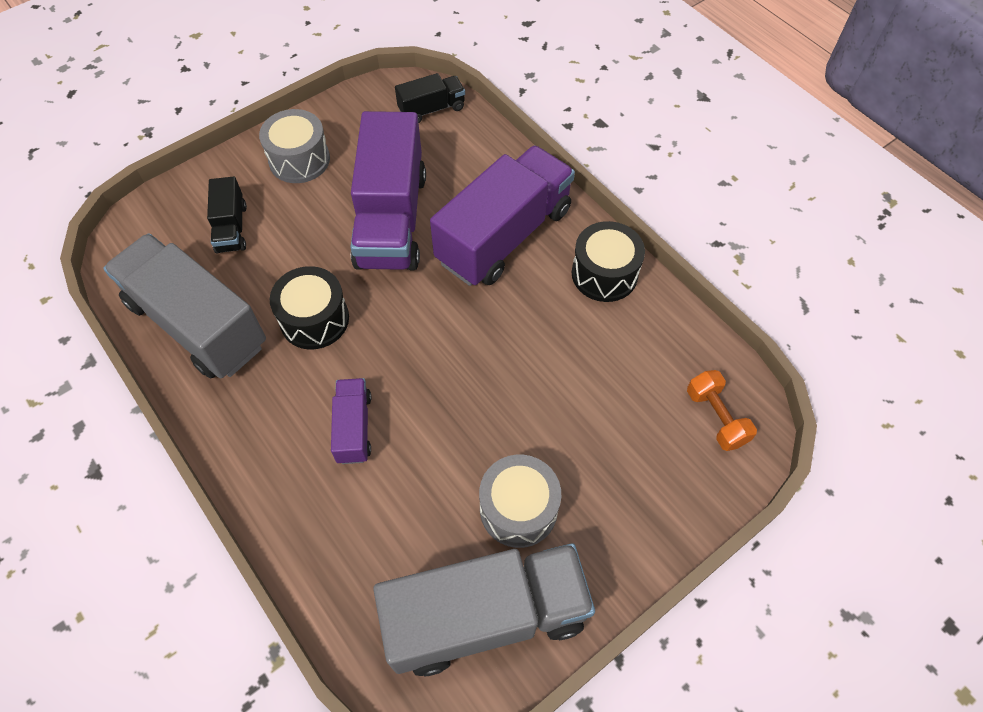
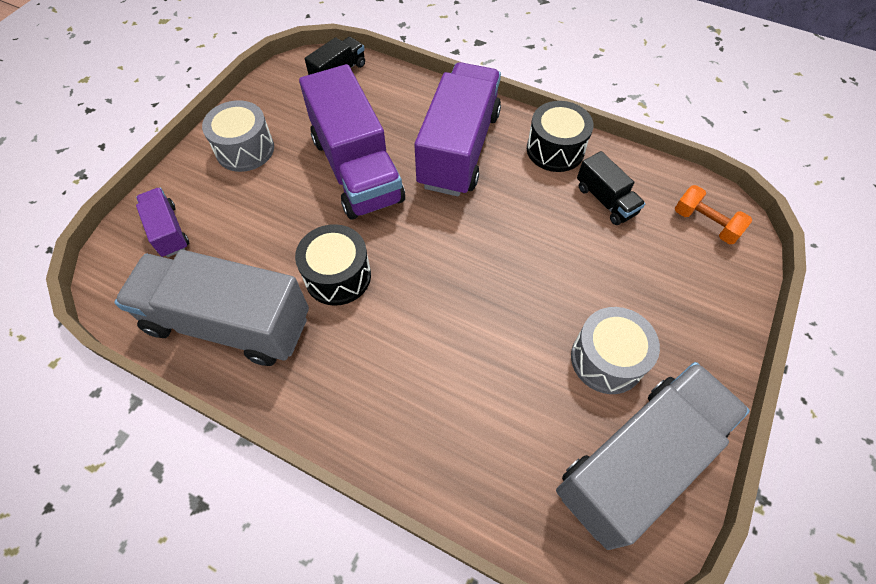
camera: 25 degrees left, 0 degrees up
black truck [207,176,247,253] -> black truck moved to [577,151,645,225]
purple truck [331,378,371,464] -> purple truck moved to [136,188,189,257]

